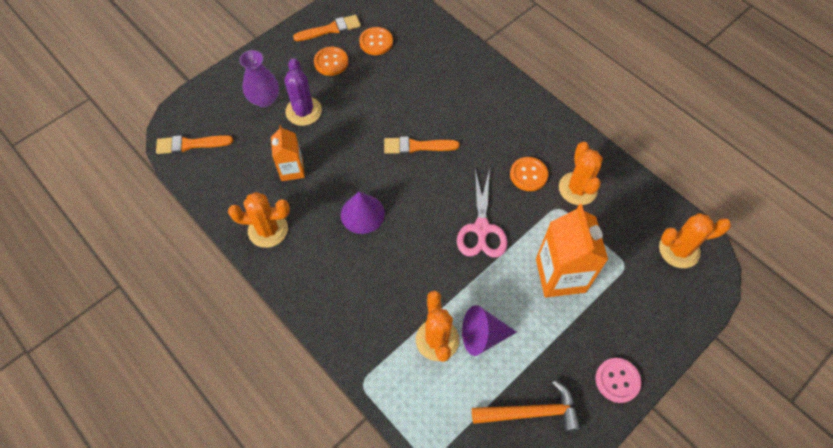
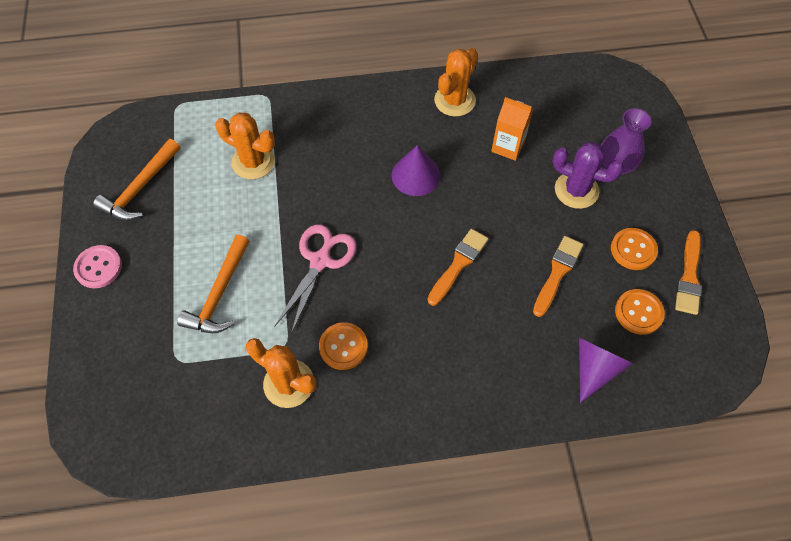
camera: 125 degrees right, 0 degrees up
orange brush [156,135,233,154] -> orange brush moved to [533,236,583,317]
pink scissors [457,168,508,258] -> pink scissors turned 75 degrees clockwise [274,224,356,334]
purple cone [462,305,517,356] -> purple cone moved to [579,338,633,403]
orange carton [536,204,608,298] -> orange hammer [177,235,250,333]
orange cactus [659,213,731,268] -> none

